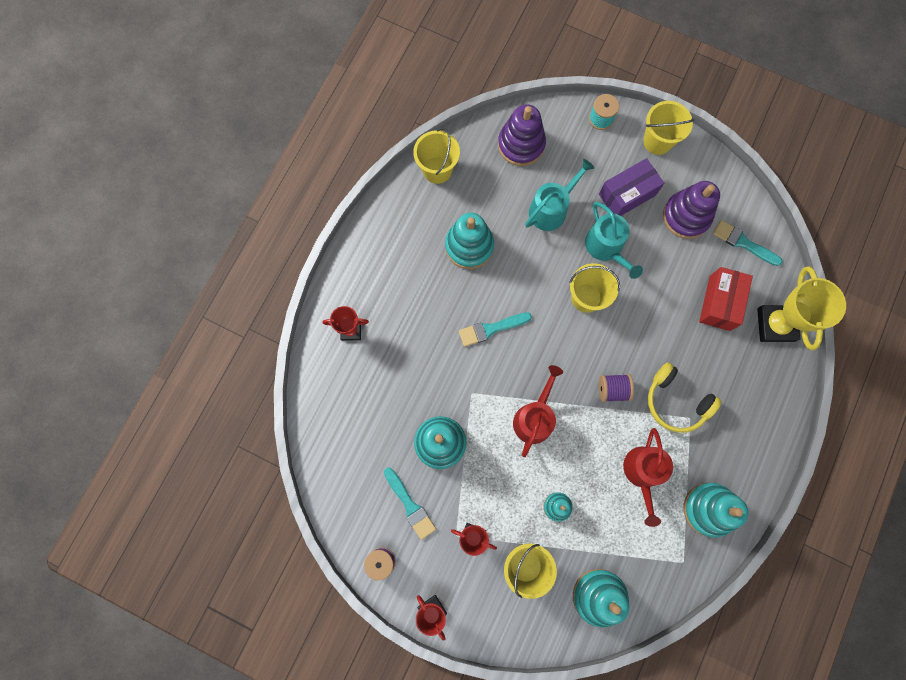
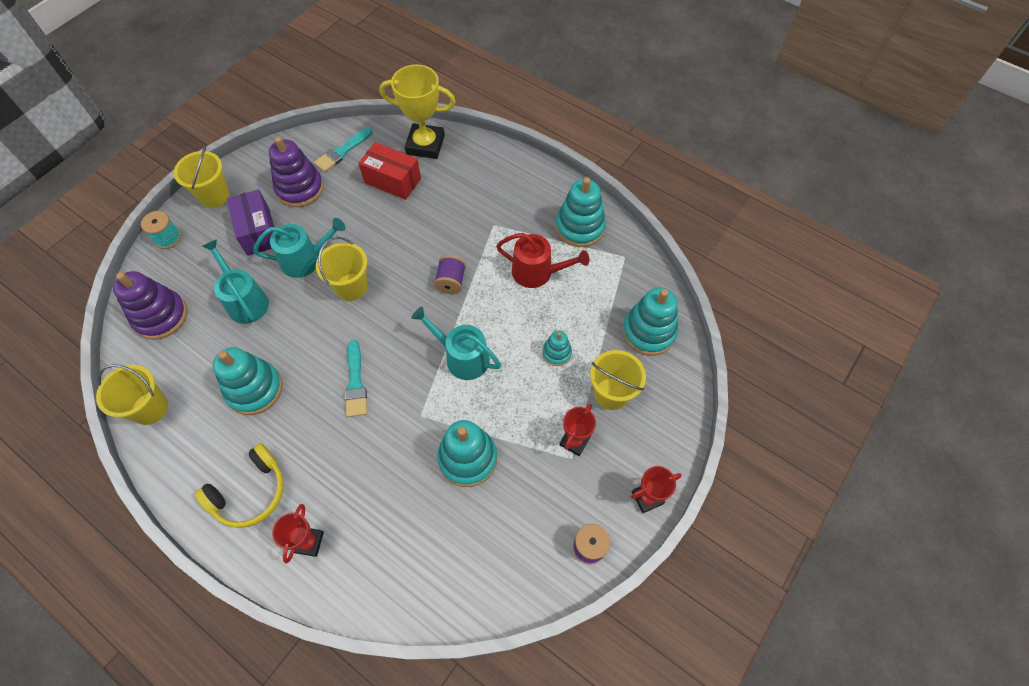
camera: 80 degrees left, 15 degrees down
turquoise brush [384,467,436,540] -> none
red watering can [513,365,563,457] -> turquoise watering can [411,306,501,380]
yellow headphones [648,362,721,433] -> yellow headphones moved to [195,443,284,528]

